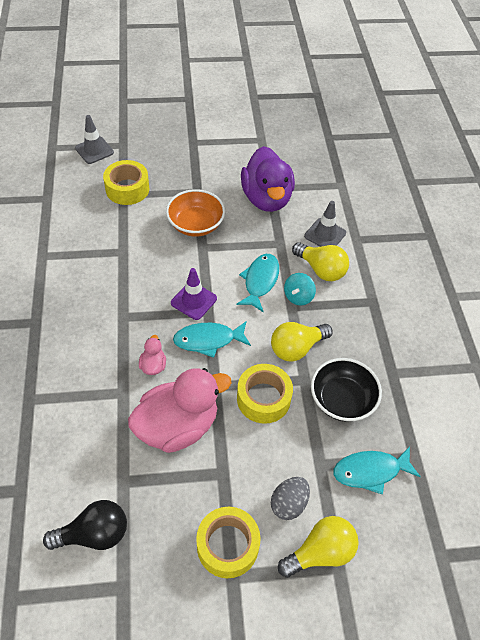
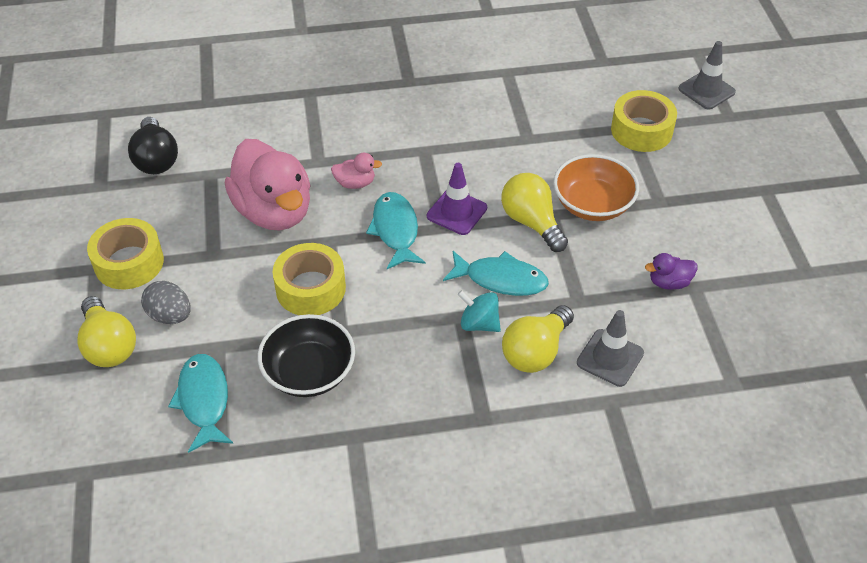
camera: 90 degrees right, 5 degrees down
purple duck [241,146,295,212] -> purple duck [645,253,698,290], size x0.42
yellow light bulb [271,322,333,362] -> yellow light bulb moved to [501,173,568,252]

